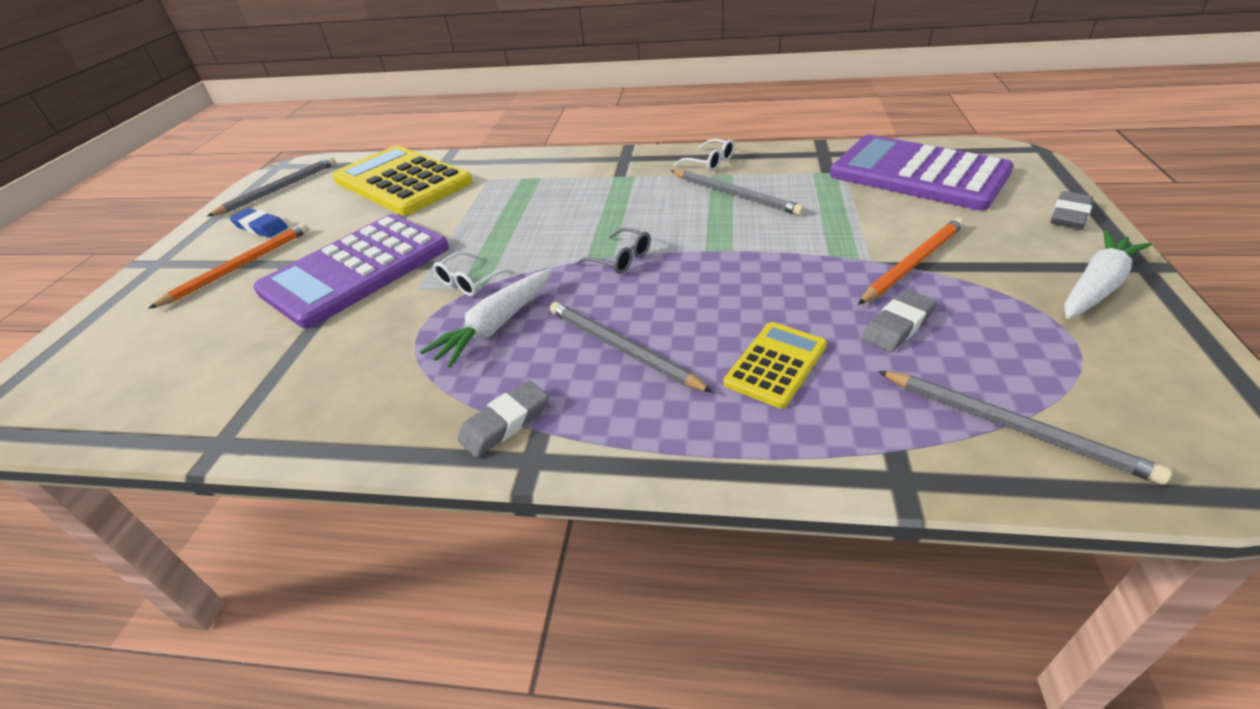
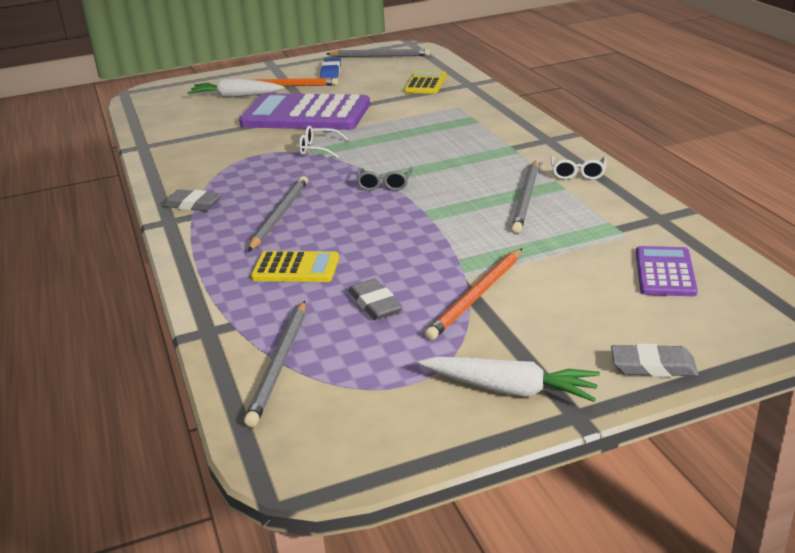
camera: 60 degrees right, 10 degrees down
yellow calculator [332,145,473,215] -> yellow calculator [404,71,447,94], size x0.49
white carrot [420,269,553,368] -> white carrot moved to [188,78,284,98]
purple calculator [830,135,1014,211] -> purple calculator [636,246,698,296], size x0.49
orange pencil [858,218,964,305] -> orange pencil turned 105 degrees clockwise [425,248,522,340]
grey eraser [862,290,937,352] -> grey eraser turned 45 degrees clockwise [349,279,403,320]

